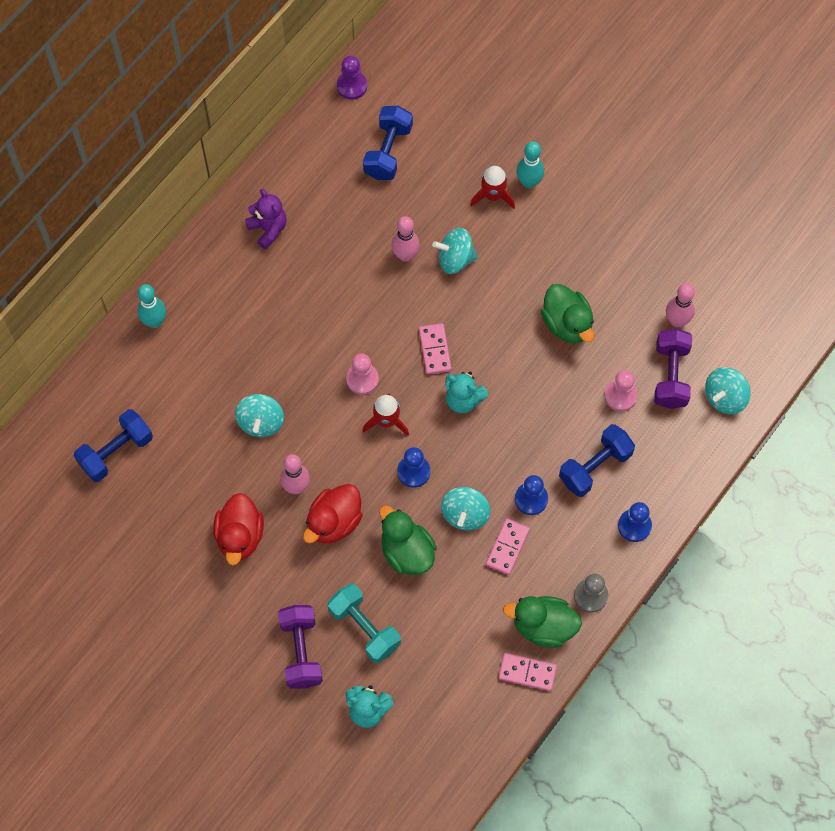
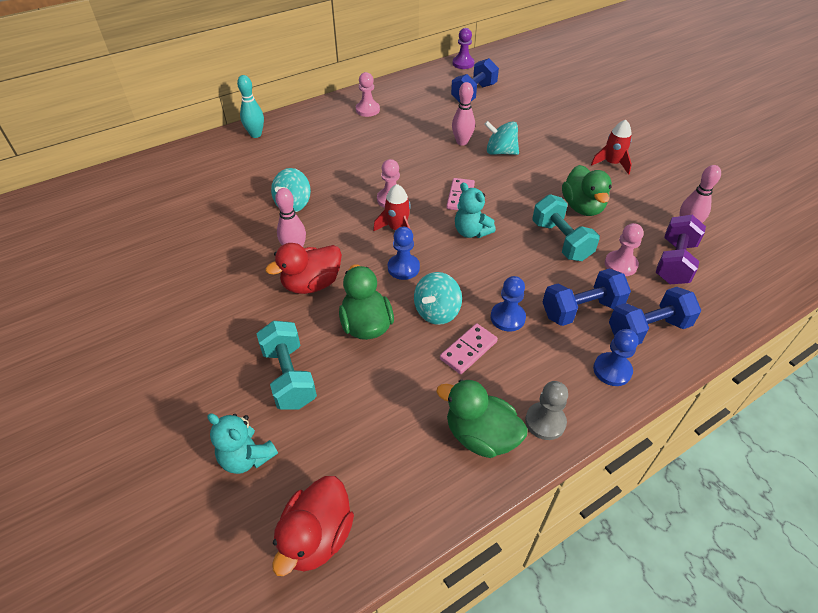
camera: 20 degrees right, 20 degrees down
blue dumbbell [74,409,153,482] -> blue dumbbell moved to [609,287,701,345]
red duck [213,493,264,565] -> red duck moved to [272,476,354,576]
purple teddy bear [245,189,287,249] -> pink pawn [356,72,380,117]
purple dumbbell [278,605,323,689] -> none
red rocket [470,166,515,209] -> red rocket moved to [591,120,632,175]
pink domino [498,653,557,691] -> none
turquoise bowling pin [516,141,544,189] -> none
turquoise spinning top [705,367,751,414] -> none
none -> turquoise dumbbell [532,194,600,261]

